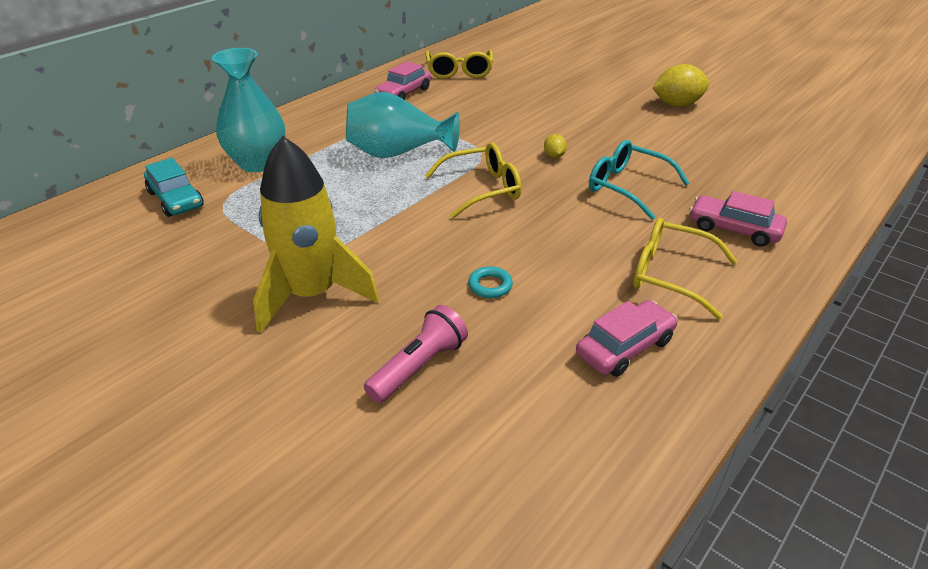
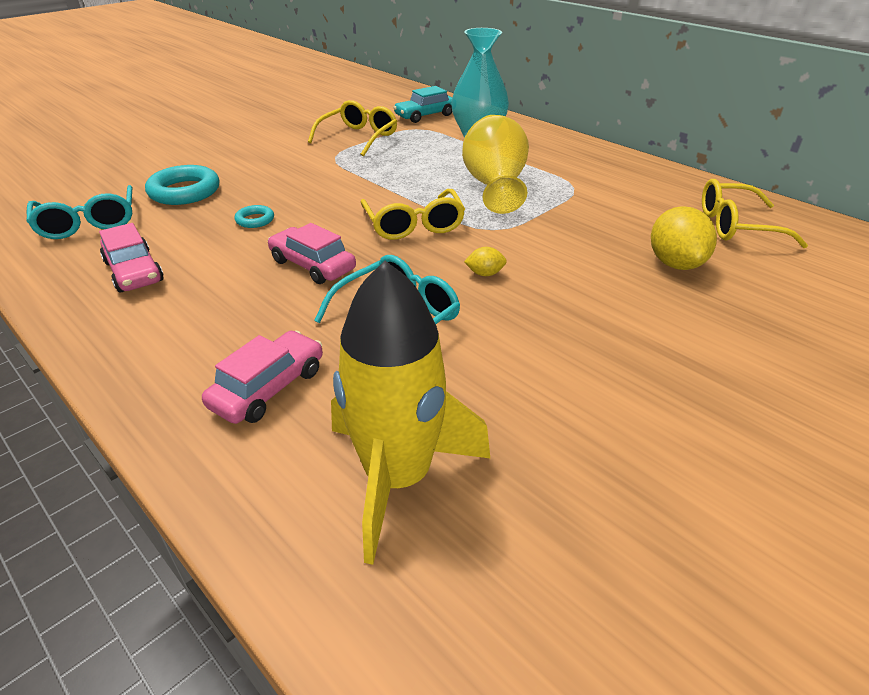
camera: 95 degrees right, 0 degrees up
yellow rocket [253,136,379,333] -> yellow rocket moved to [331,260,490,565]
turquoise vase [346,92,460,158] -> yellow vase [462,115,529,214]
pink flashlight [364,305,468,403] -> turquoise ring [145,165,220,205]
pink car [374,61,431,100] -> pink car moved to [268,223,356,284]
yellow glasses [633,218,737,319] -> yellow glasses moved to [308,100,397,156]
yellow lemon [652,64,709,107] -> yellow lemon moved to [651,206,717,270]
none -> turquoise glasses [27,185,132,239]

